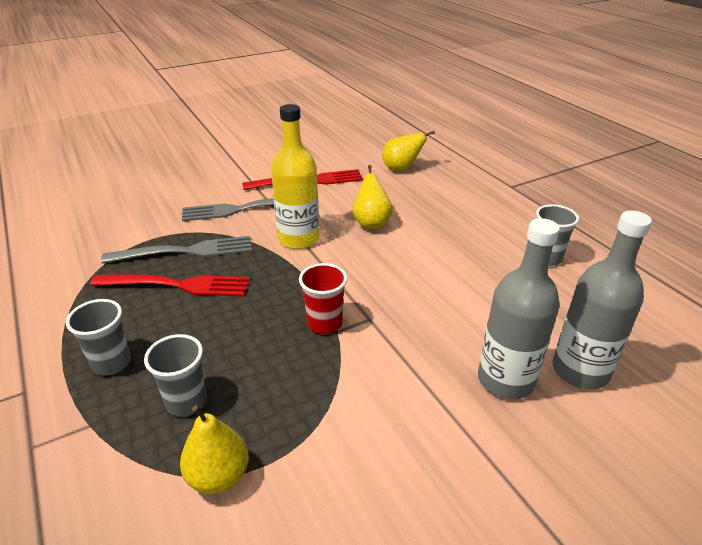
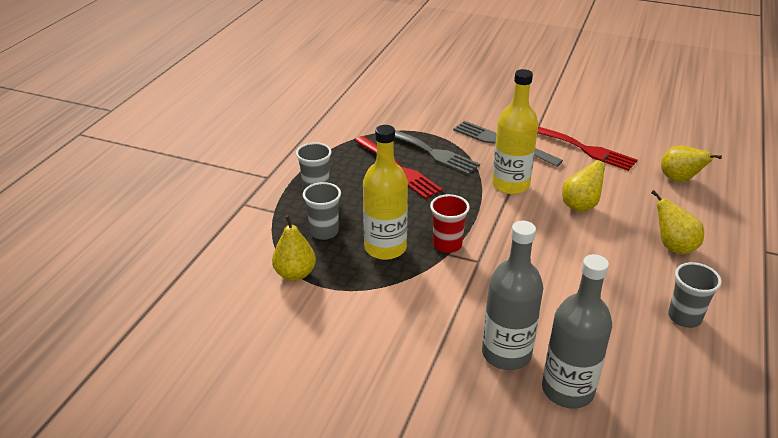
camera: 50 degrees right, 0 degrees up
none -> yellow bottle [363,125,408,260]
none -> yellow pear [651,190,704,254]

